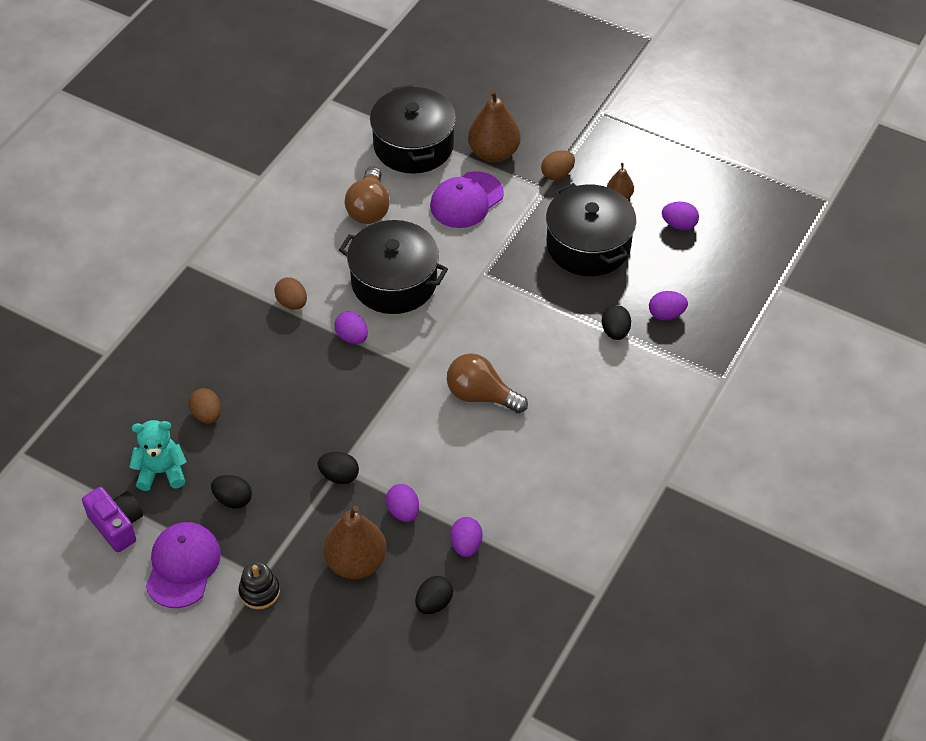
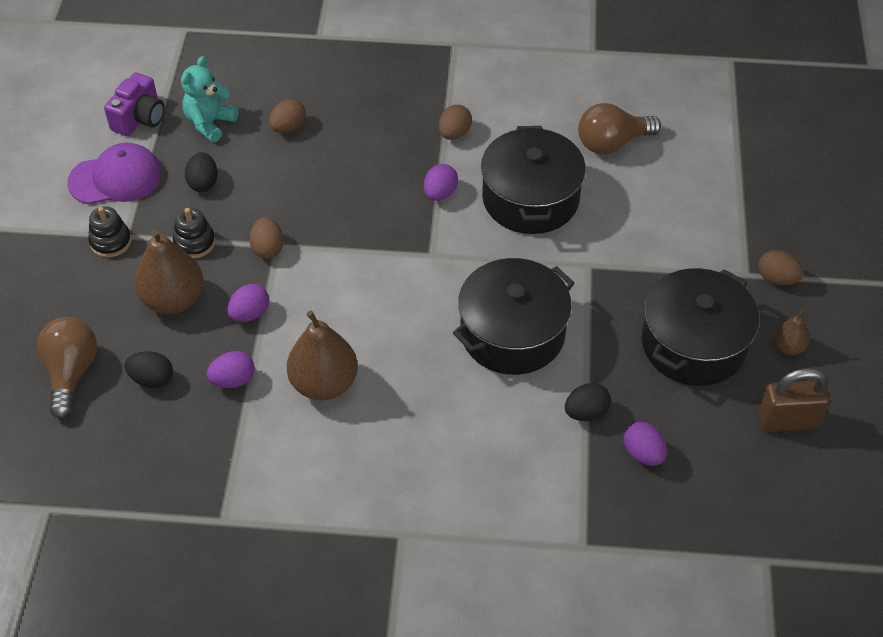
camera: 65 degrees right, 0 degrees up
turquoise teddy bear [129,420,187,491] -> turquoise teddy bear turned 120 degrees counterclockwise [181,56,238,142]
black egg [318,452,359,484] -> brown egg [249,217,284,259]
black pot [370,85,456,174] -> black pot moved to [453,258,575,375]
purple cap [430,171,504,228] -> none
brown light bulb [447,353,528,413] -> brown light bulb moved to [37,317,97,419]
brown pear [468,90,521,163] -> brown pear moved to [287,310,358,400]
purple egg [662,202,699,230] -> brown padlock [758,368,830,432]
none -> black stacking toy [173,207,216,258]

